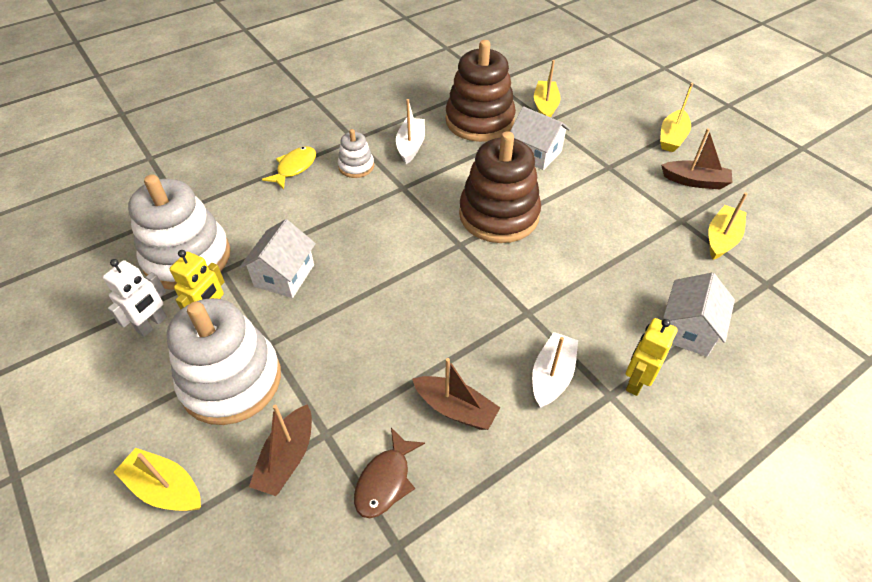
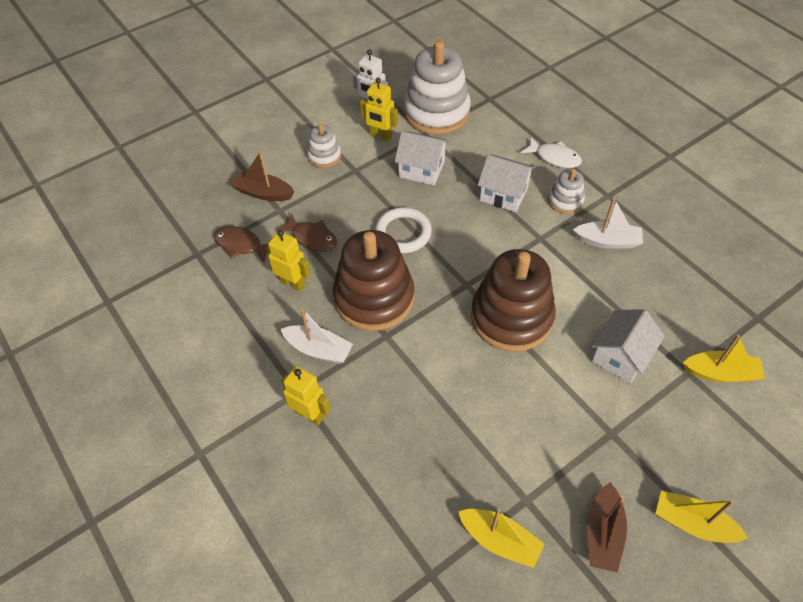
camera: 90 degrees right, 5 degrees up
yellow boat [114,448,201,511] -> none
white stacking toy [166,298,281,425] -> white stacking toy [307,124,341,168], size x0.48
yellow fish [262,146,316,189] -> white fish [521,136,582,168]
brown boat [412,358,500,430] -> yellow robot [267,230,311,292]
brown stacking toy [445,40,516,142] -> brown stacking toy moved to [333,230,414,331]
white house [662,272,735,357] -> white house moved to [478,154,535,212]
none -> brown fish [275,213,337,252]
none -> white ring [375,207,432,253]

